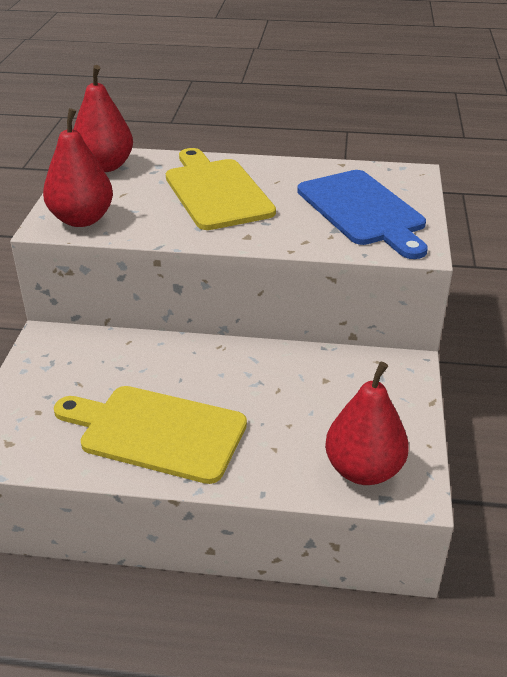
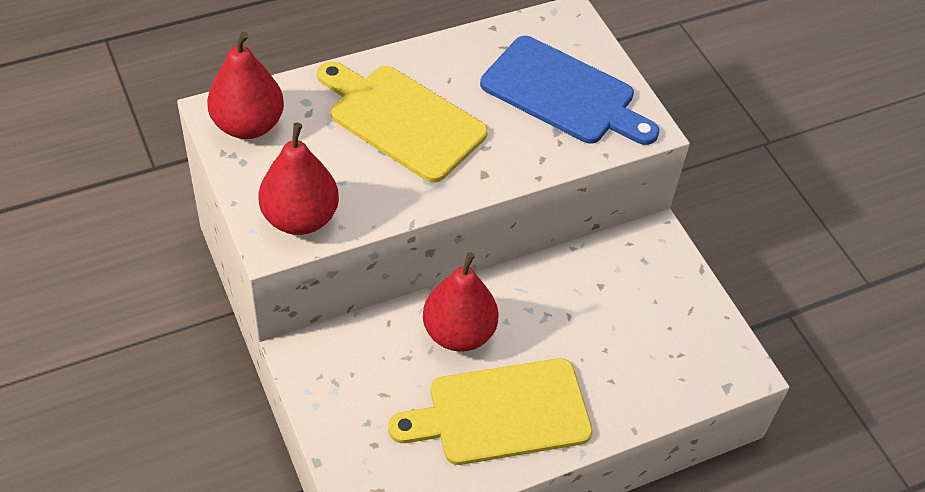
camera: 35 degrees left, 15 degrees up
red pear [325,362,409,485] -> red pear moved to [423,252,498,352]

